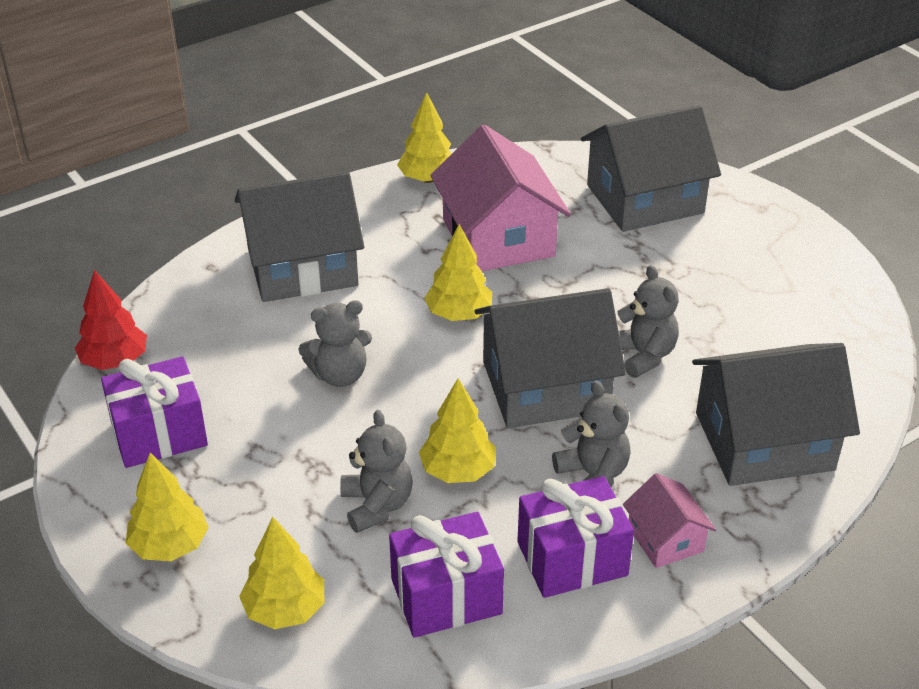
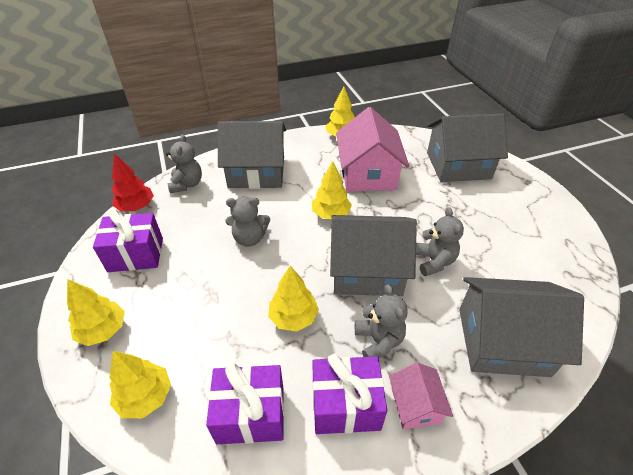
camera: 15 degrees right, 5 degrees up
grey teddy bear [340,410,413,533] -> grey teddy bear moved to [166,134,202,193]

